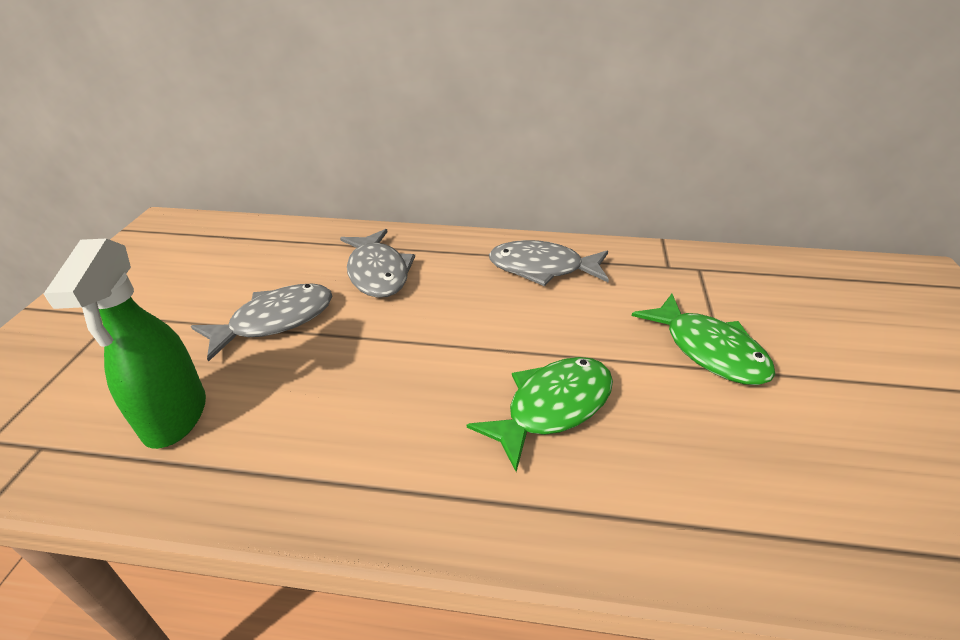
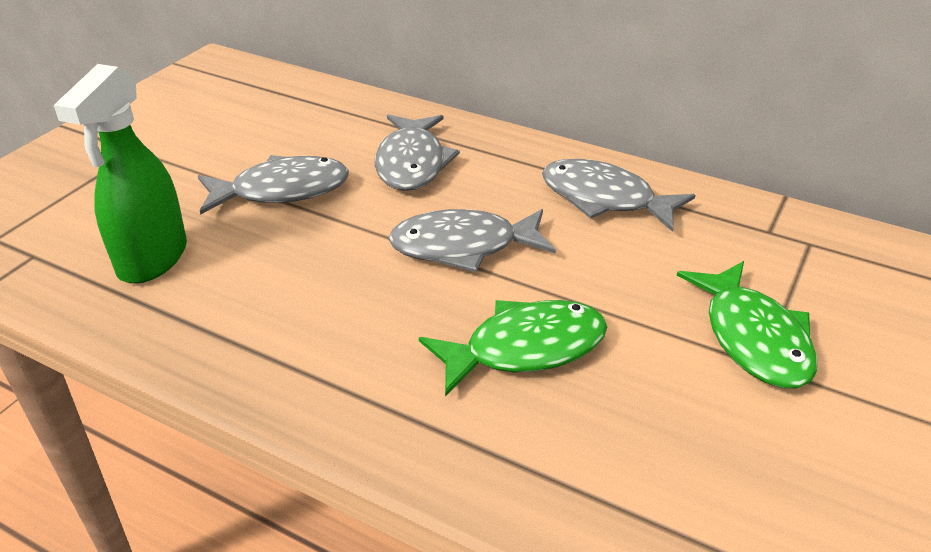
camera: 20 degrees right, 0 degrees up
none -> grey fish [389,209,556,272]

